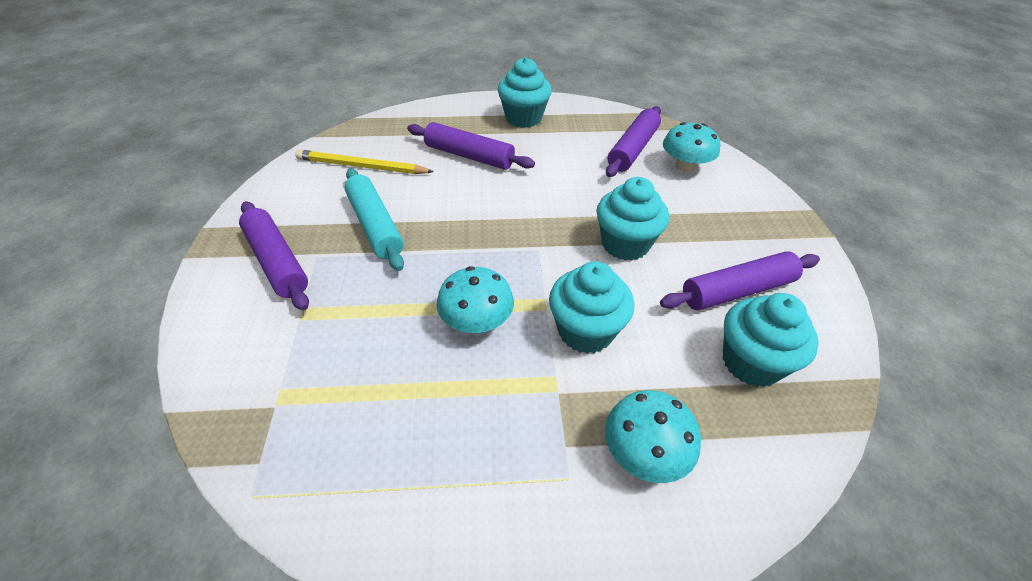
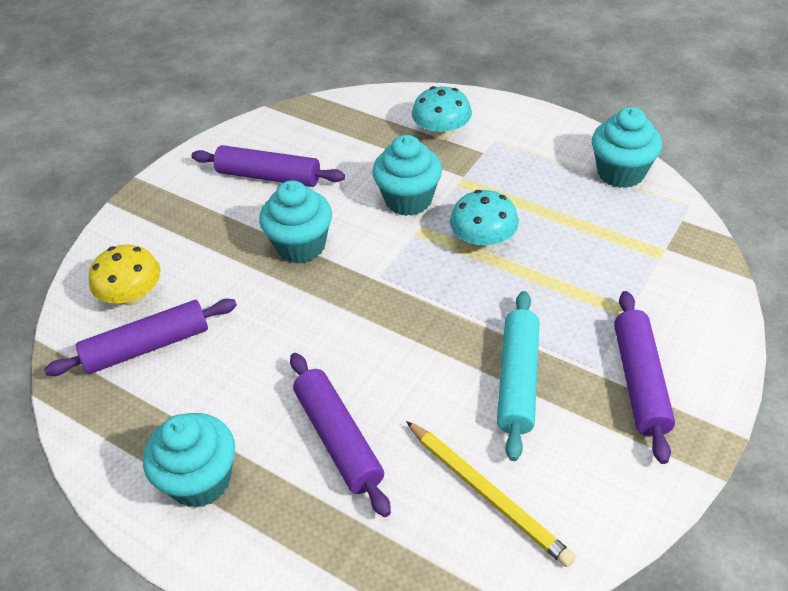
camera: 140 degrees left, 0 degrees up
turquoise mushroom [663,122,720,172] -> yellow mushroom [88,245,160,306]
turquoise cupcake [723,293,819,387] -> turquoise cupcake moved to [592,107,662,188]

